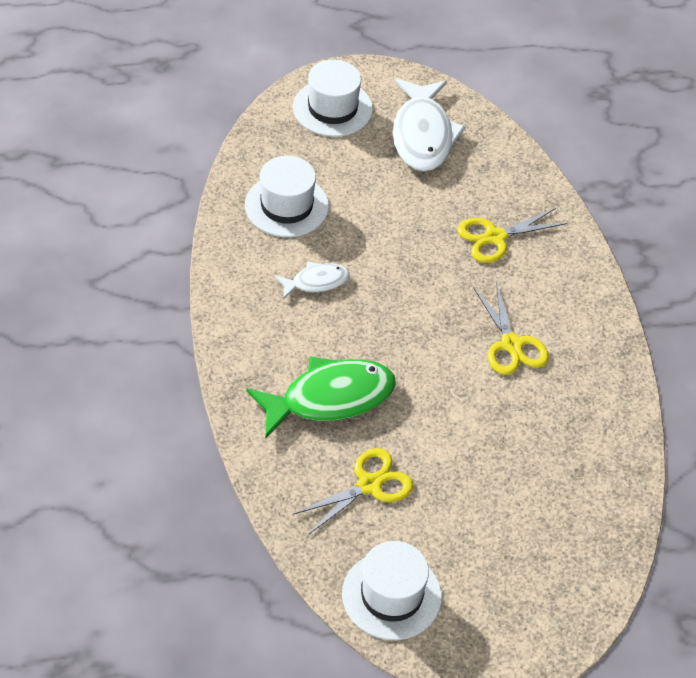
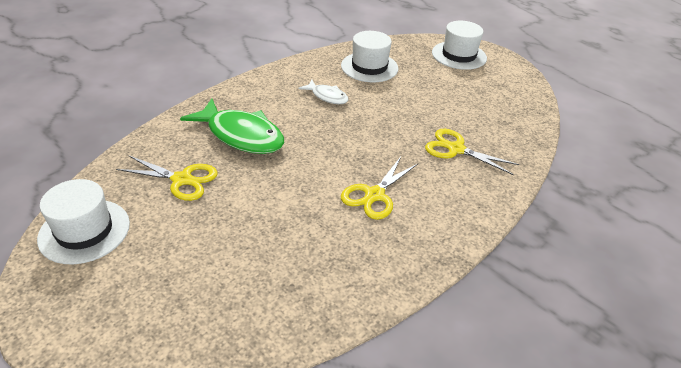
camera: 55 degrees right, 10 degrees down
white fish [393,78,466,172] -> none

